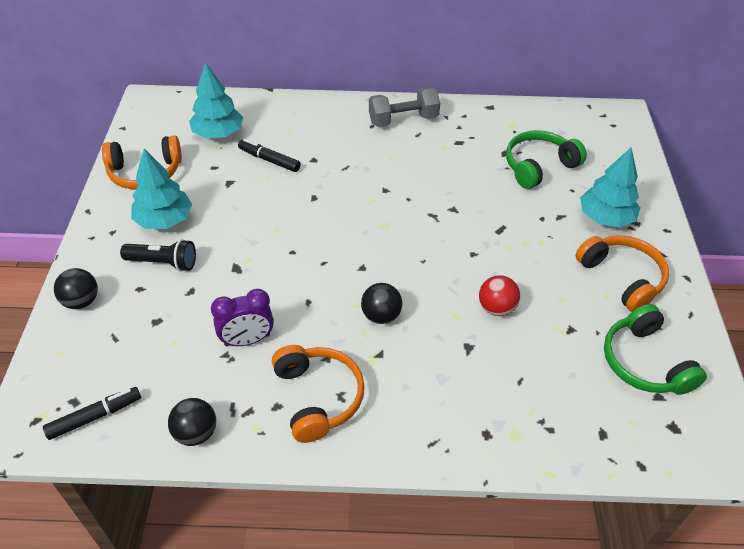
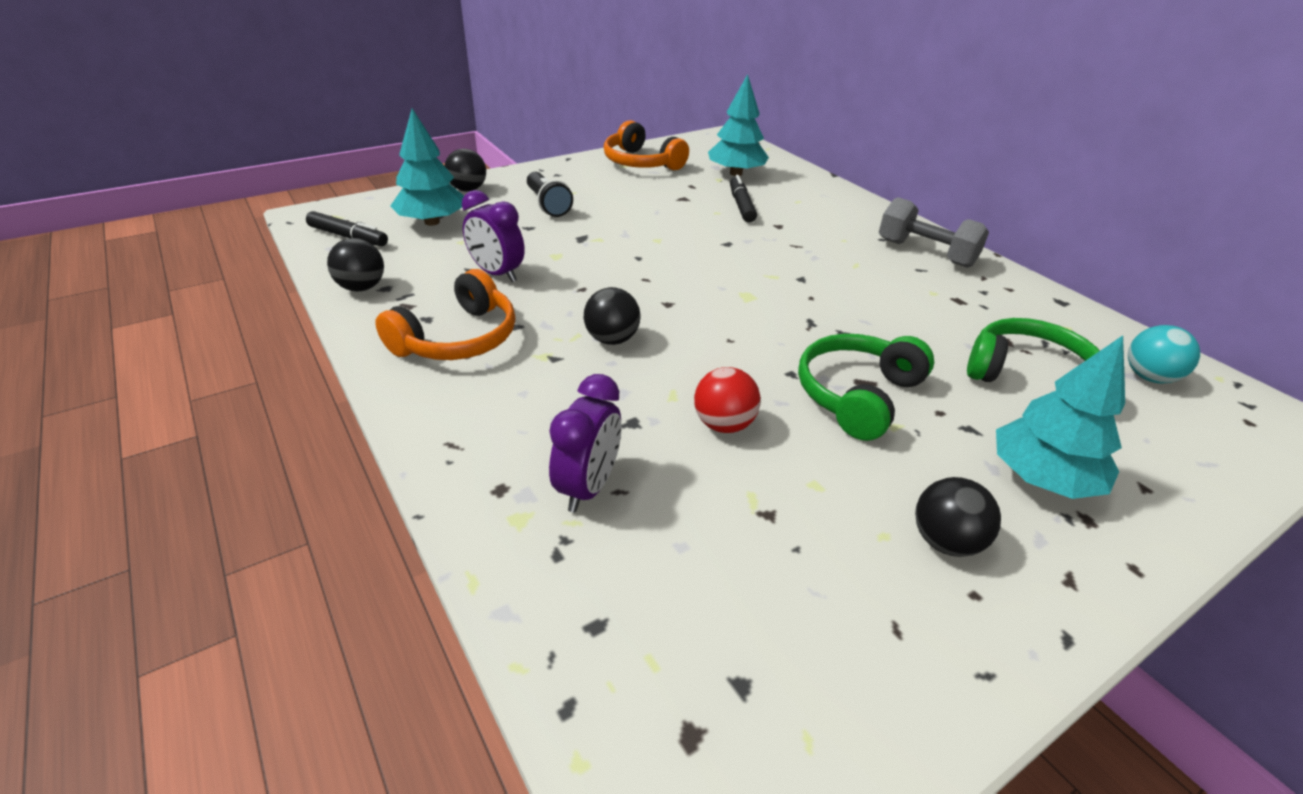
camera: 55 degrees right, 10 degrees down
turquoise tree [131,149,192,229] -> turquoise tree moved to [390,109,464,226]
orange headphones [575,235,669,312] -> black ball [915,477,1001,557]
green headphones [604,304,707,395] -> green headphones moved to [798,334,934,441]
none -> purple clock [549,374,622,512]
none -> turquoise ball [1128,325,1200,384]

